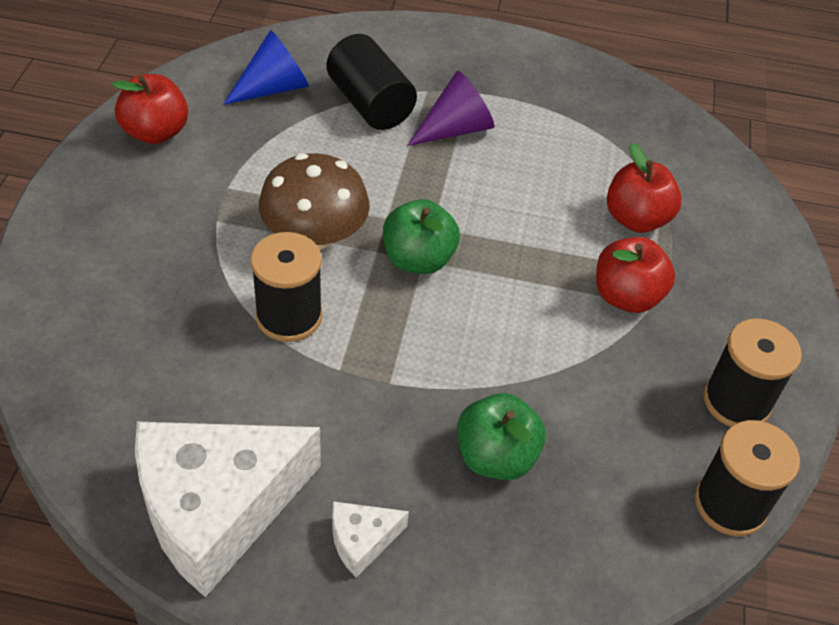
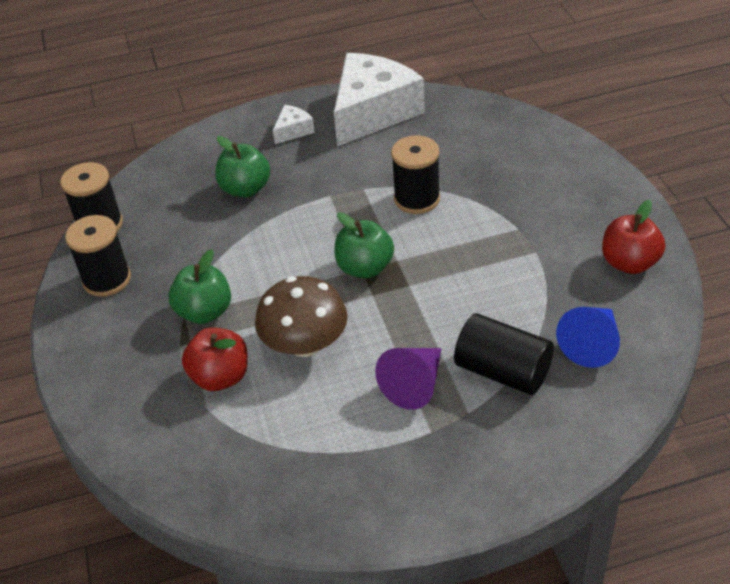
camera: 160 degrees right, 5 degrees down
brown mushroom [259,153,370,250] -> brown mushroom moved to [255,276,348,357]
red apple [596,237,675,313] -> green apple [168,249,231,324]

